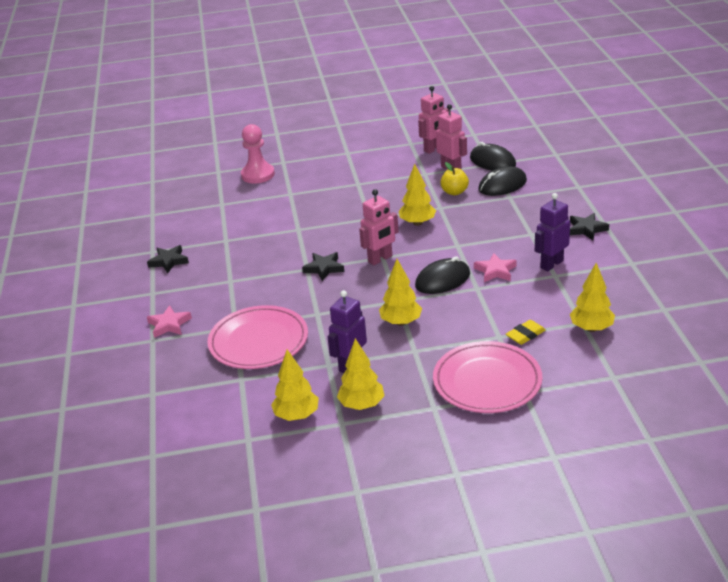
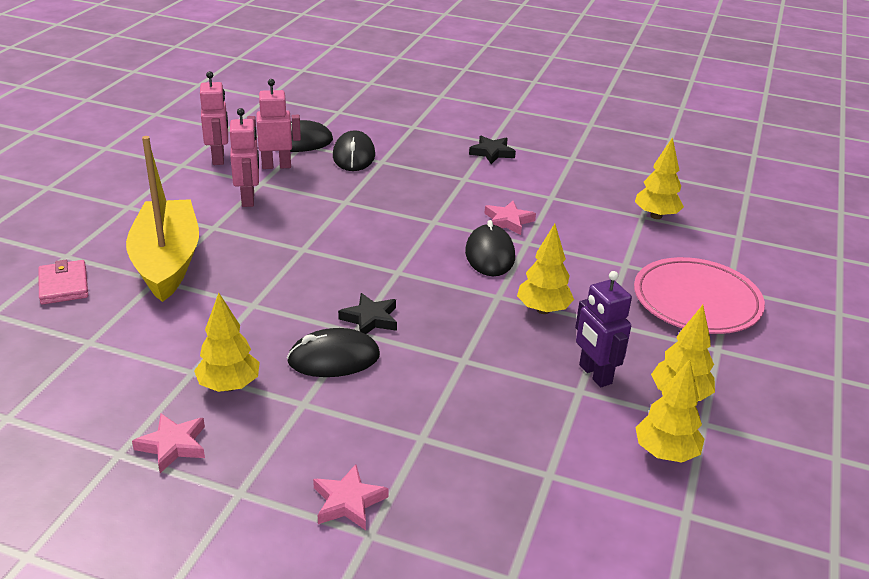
camera: 65 degrees left, 0 degrees up
black star [147,245,189,274] -> pink star [132,413,205,473]
pink plate [207,305,308,369] -> none
pink pawn [241,124,275,183] -> pink wallet [38,260,88,305]
pink robot [359,189,399,265] -> pink robot moved to [230,108,259,207]
yellow tree [399,164,436,226] -> yellow tree moved to [194,293,260,392]
yellow apple [440,162,469,195] -> none
yellow eraser [506,320,546,345] -> none
purple robot [535,193,570,271] -> none
none -> yellow boat [126,136,199,302]
none -> black mouse [287,328,380,377]

